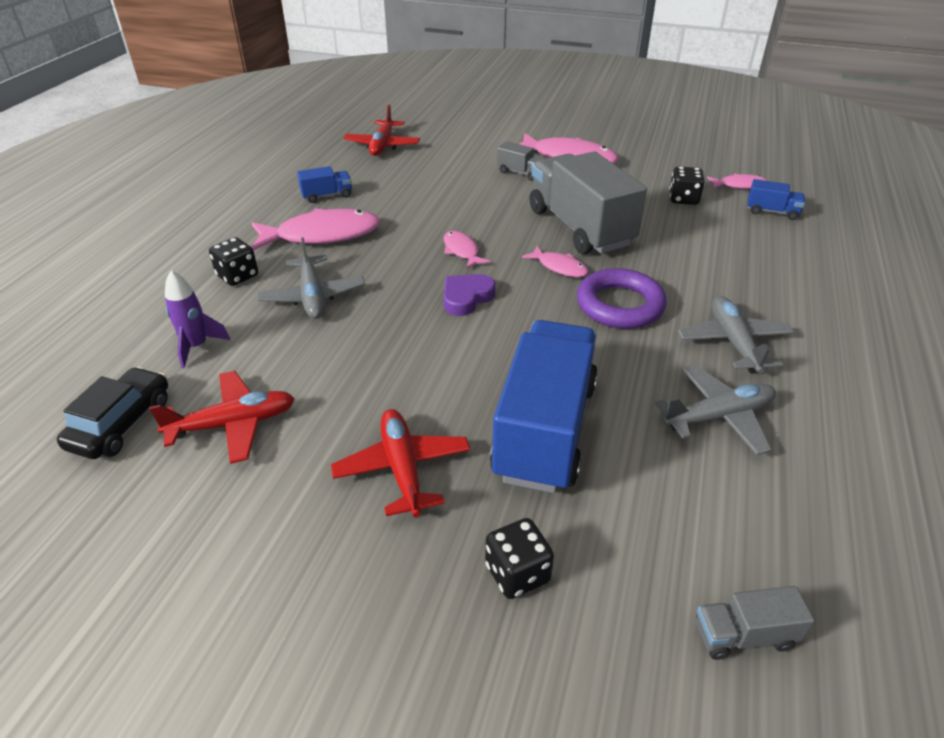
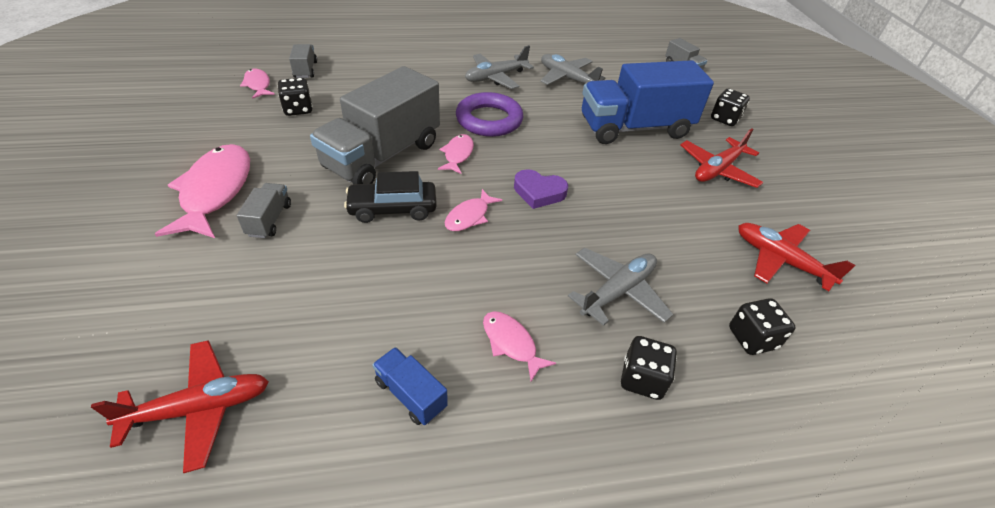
camera: 120 degrees left, 5 degrees up
black car [57,367,168,459] -> black car moved to [344,171,437,223]
purple rocket [165,270,230,368] -> black dice [729,298,796,355]
pink fish [252,208,380,250] -> pink fish [483,311,556,382], size x0.51
blue truck [747,179,805,220] -> grey truck [289,44,317,78]

